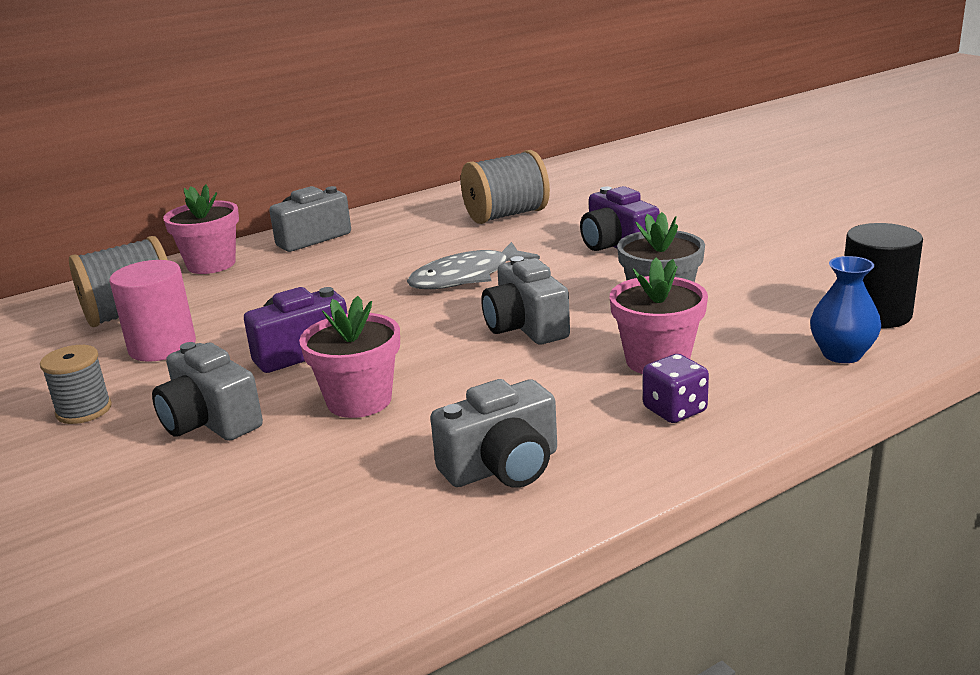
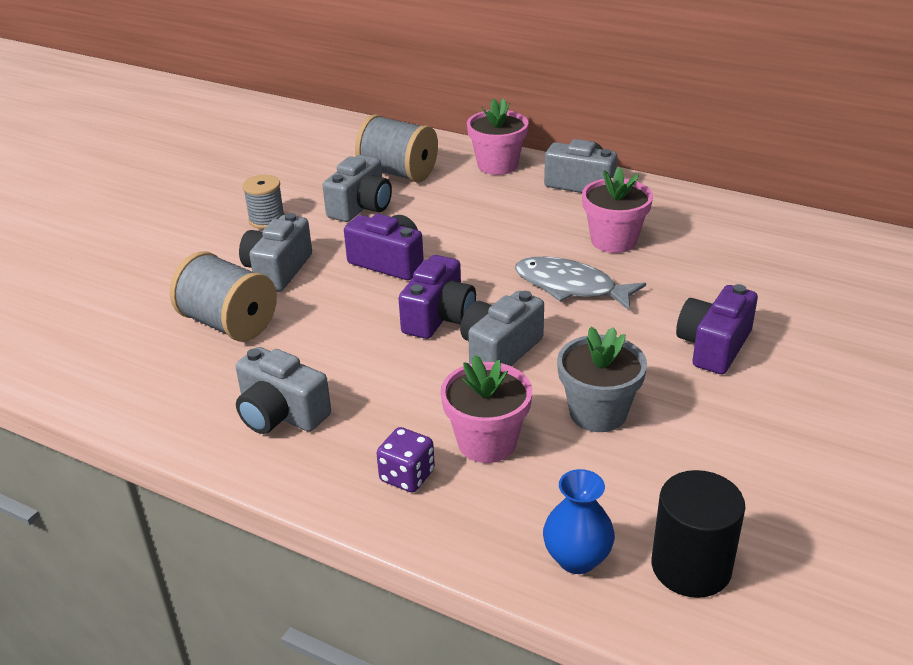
camera: 60 degrees right, 10 degrees up
pink cylinder [109,260,196,362] -> grey camera [323,155,392,222]
pink flower pot [299,296,400,418] -> pink flower pot moved to [582,167,653,253]
grey spool [461,150,550,224] -> grey spool moved to [170,251,277,342]
none -> purple camera [399,255,476,339]

